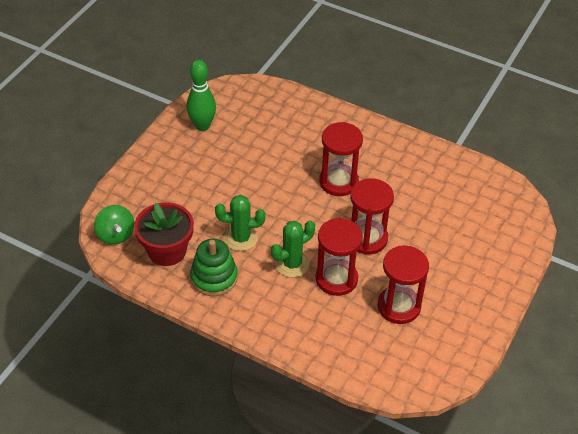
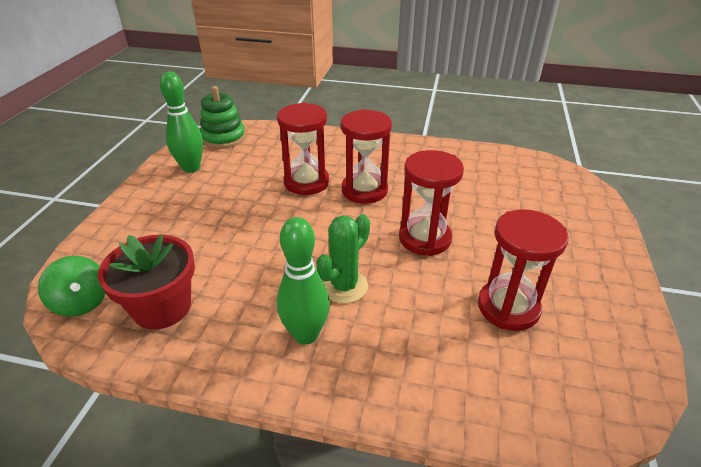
camera: 15 degrees left, 10 degrees down
green stacking toy [190,238,238,296] -> green stacking toy moved to [200,86,246,149]
green cactus [215,195,266,251] -> none
red hourglass [315,218,363,296] -> red hourglass moved to [277,103,329,195]
none -> green bowling pin [277,217,330,345]

